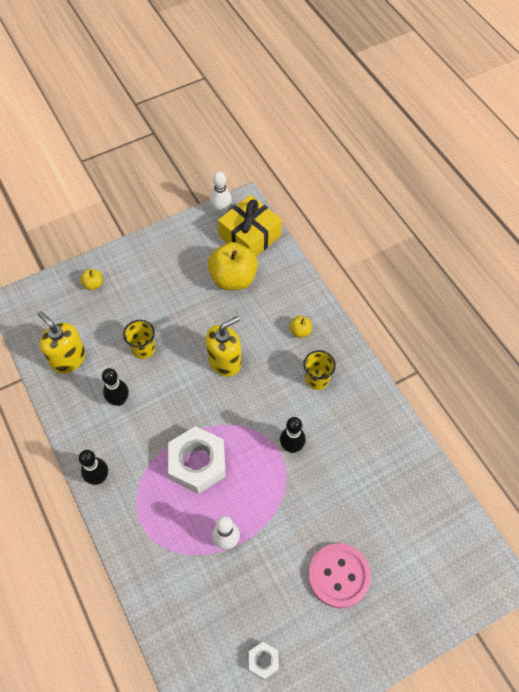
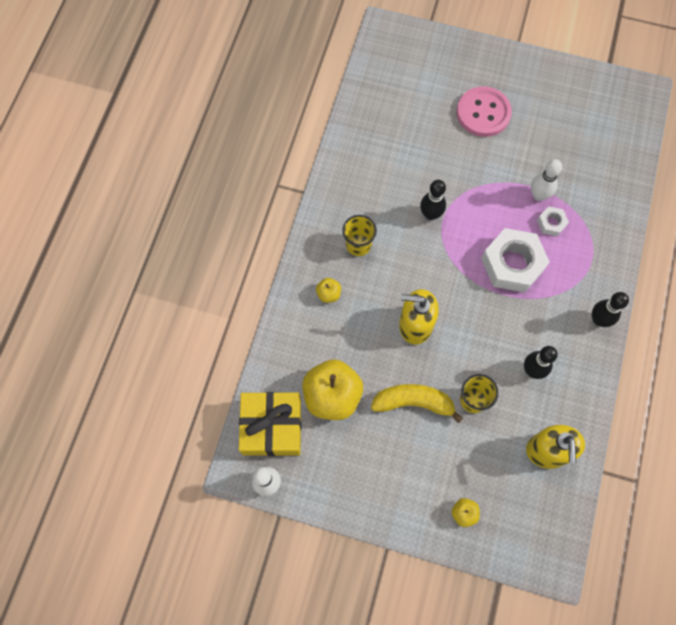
camera: 135 degrees left, 10 degrees up
white nut [249,642,279,679] -> white nut moved to [537,206,569,236]
none -> yellow banana [371,384,463,423]

